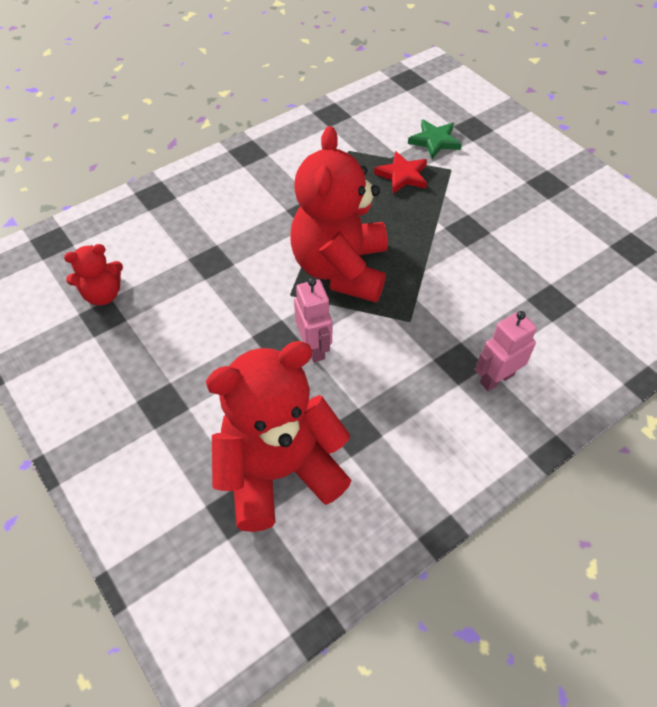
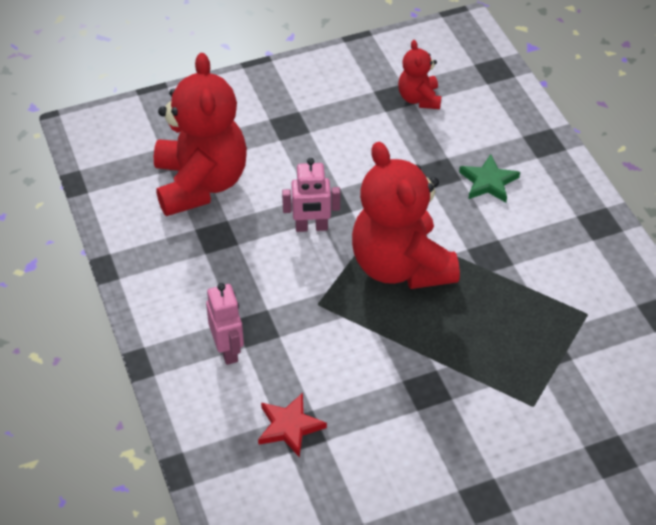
camera: 105 degrees right, 5 degrees down
red teddy bear [290,126,388,302] -> red teddy bear turned 135 degrees counterclockwise [352,142,460,289]
red star [374,151,427,194] -> red star moved to [258,393,327,458]
green star [408,119,462,159] -> green star moved to [459,154,520,202]

